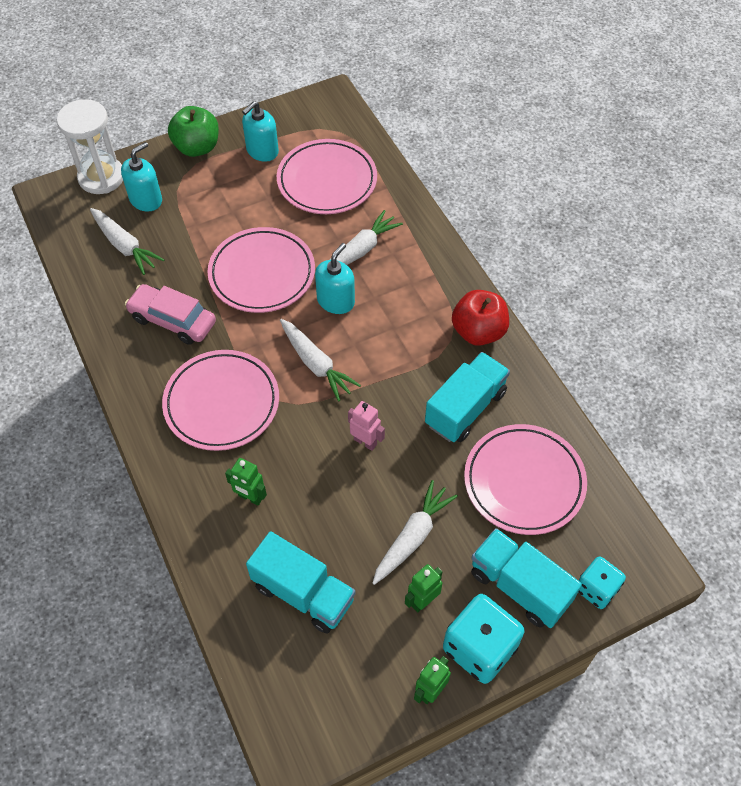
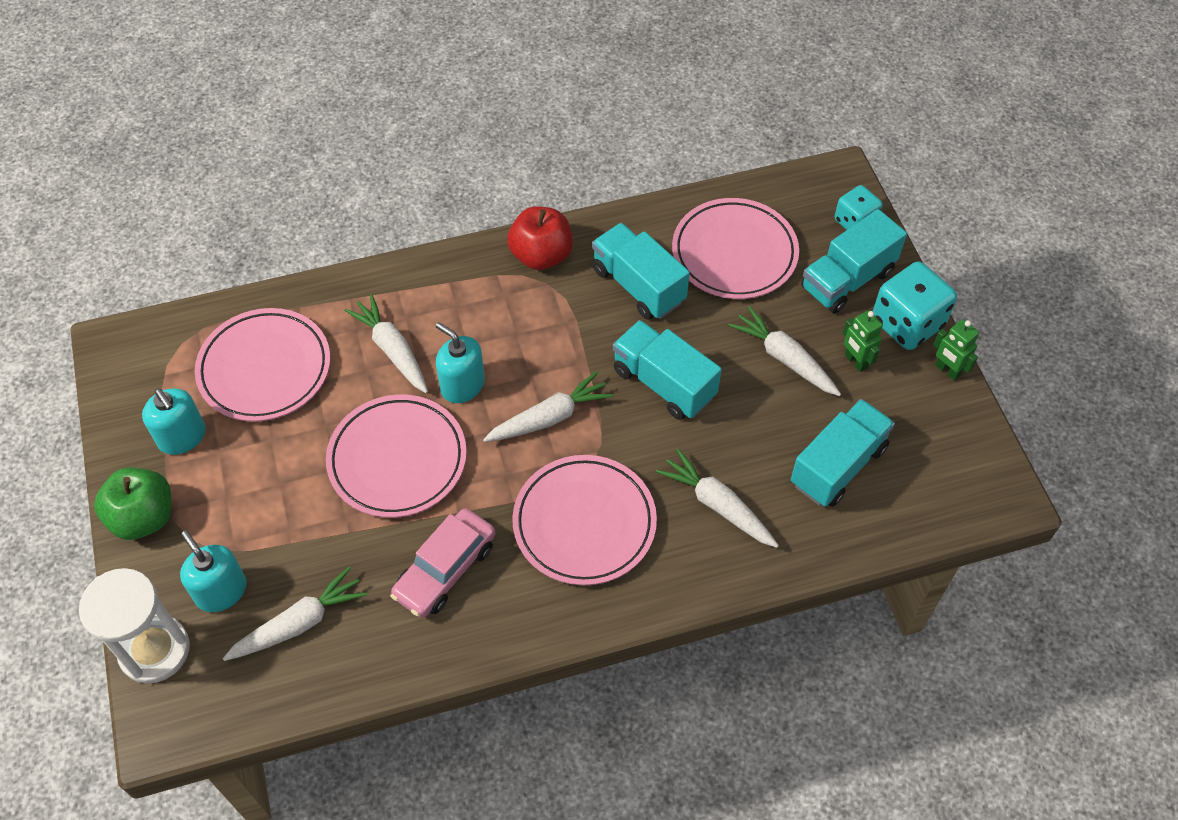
camera: 80 degrees left, 0 degrees up
green robot [225,458,267,505] -> white carrot [656,449,779,548]
pink robot [348,401,385,451] -> turquoise truck [613,320,722,420]

